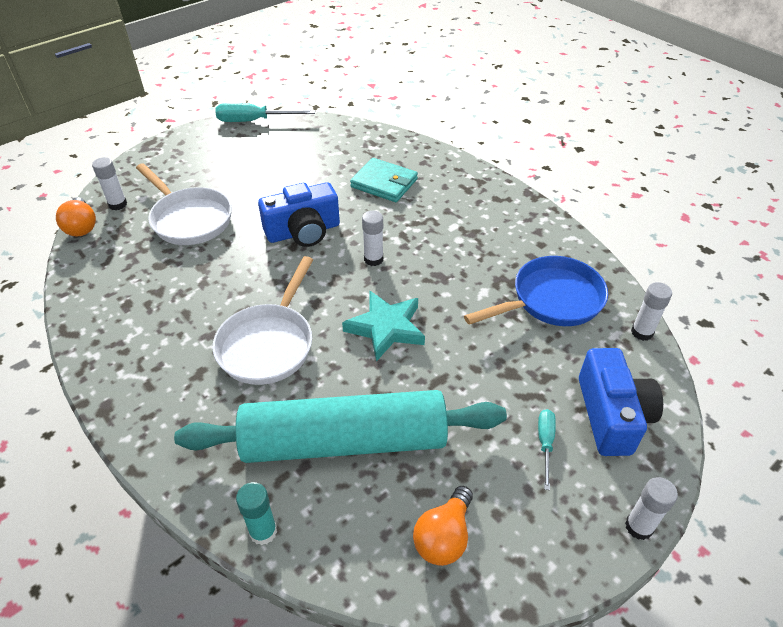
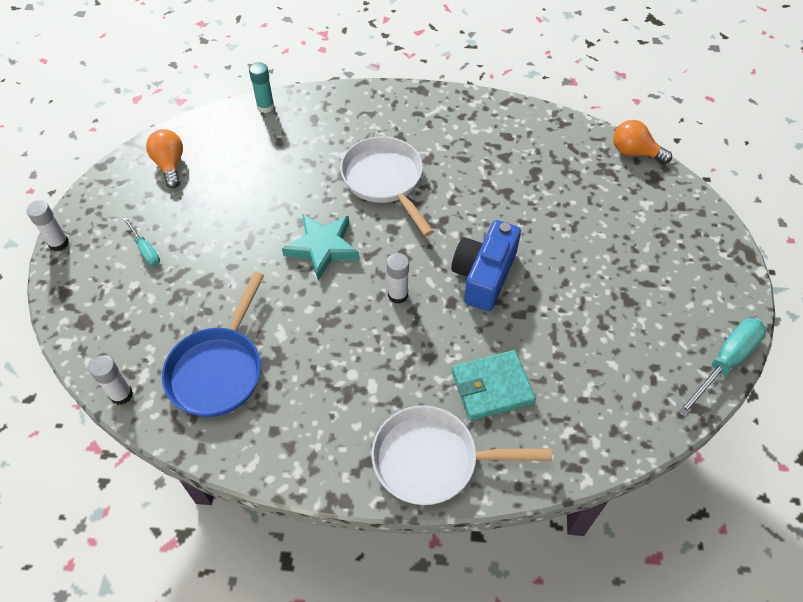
camera: 135 degrees right, 10 degrees up
white glue stick [92,157,127,210] -> none
white pan [136,163,232,245] -> white pan moved to [371,405,552,505]
turquoise rolling pin [174,390,507,463] -> none
blue camera [579,348,663,456] -> none

